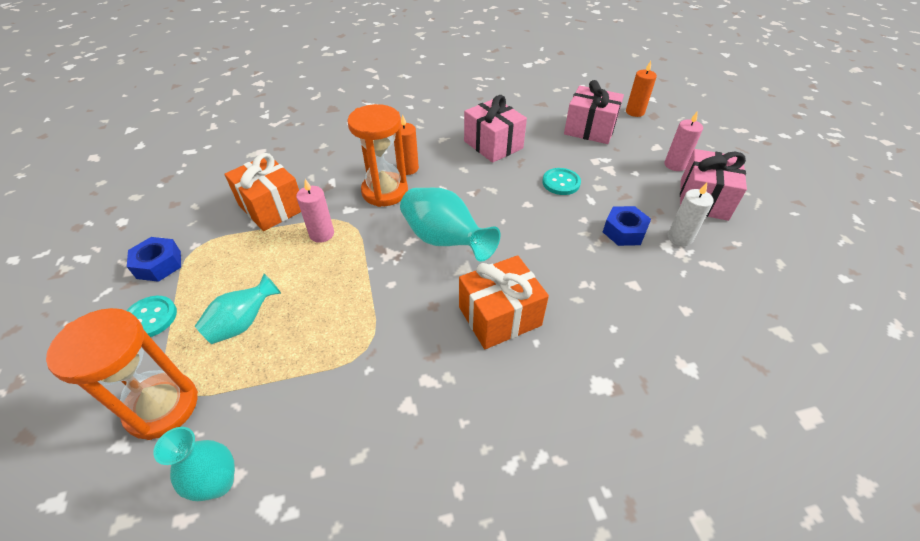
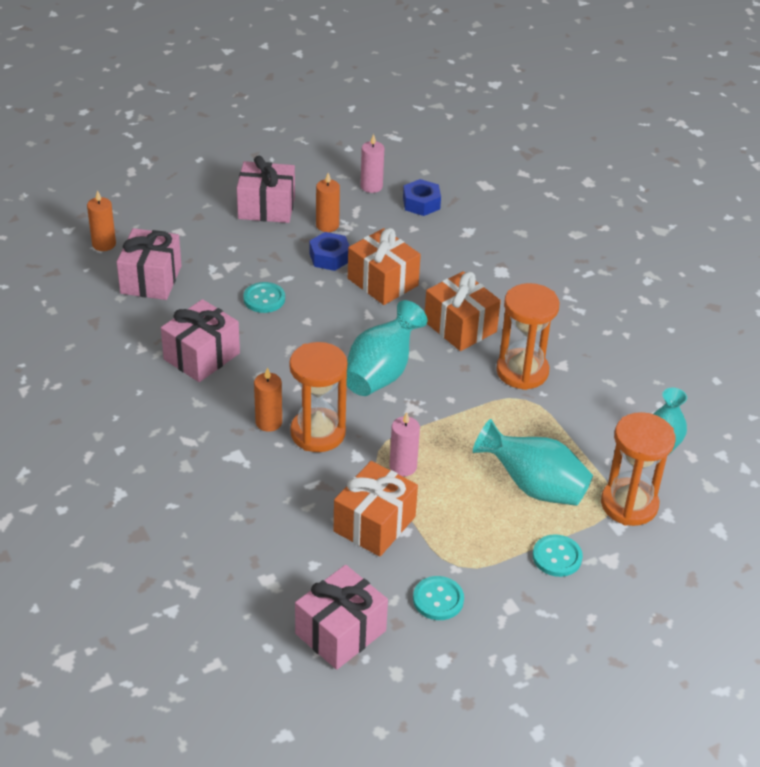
camera: 105 degrees left, 5 degrees down
blue nut [127,237,181,282] -> blue nut moved to [403,179,441,216]
turquoise vase [195,274,281,344] -> turquoise vase [473,419,593,506], size x1.55
pink candle [665,111,703,171] -> pink candle moved to [361,134,384,193]
white candle [668,183,714,246] -> orange candle [316,173,340,232]
none -> pink gift [295,565,388,670]
none -> orange gift [348,228,421,305]
none -> turquoise button [413,576,464,620]
none -> orange hourglass [496,283,559,390]

